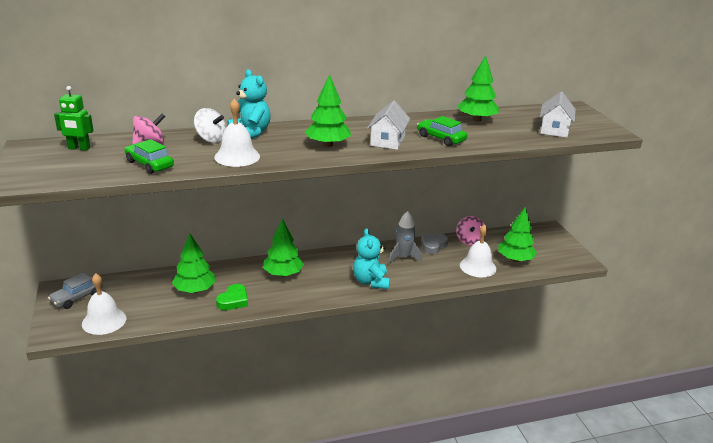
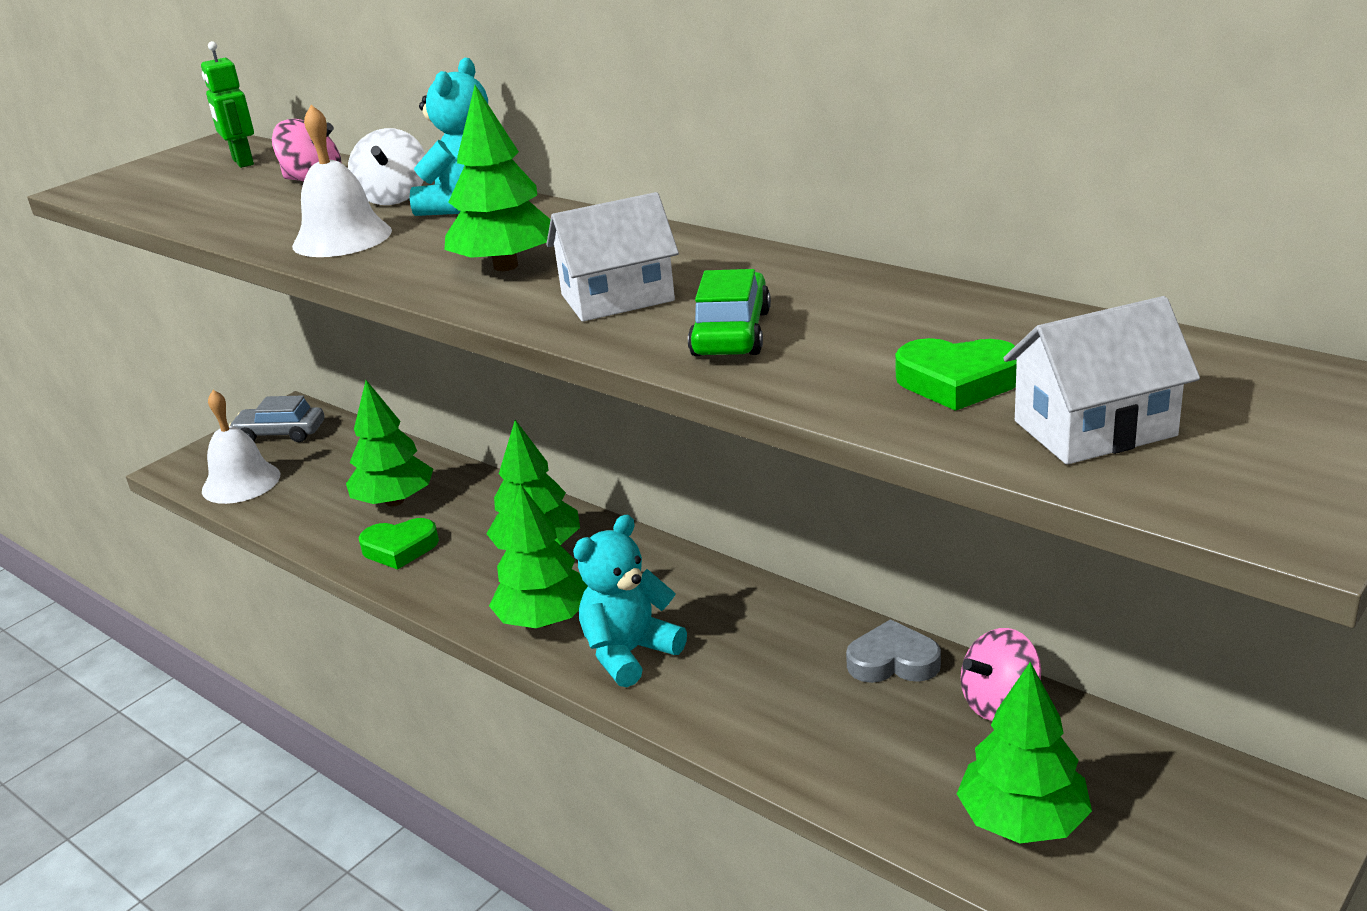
camera: 60 degrees right, 0 degrees up
green car [125,139,174,174] -> none
grey rocket [388,211,422,264] -> none
green tree [458,55,499,122] -> green tree moved to [489,484,588,628]
white bell [460,224,496,277] -> none
none -> green heart [895,338,1017,411]

